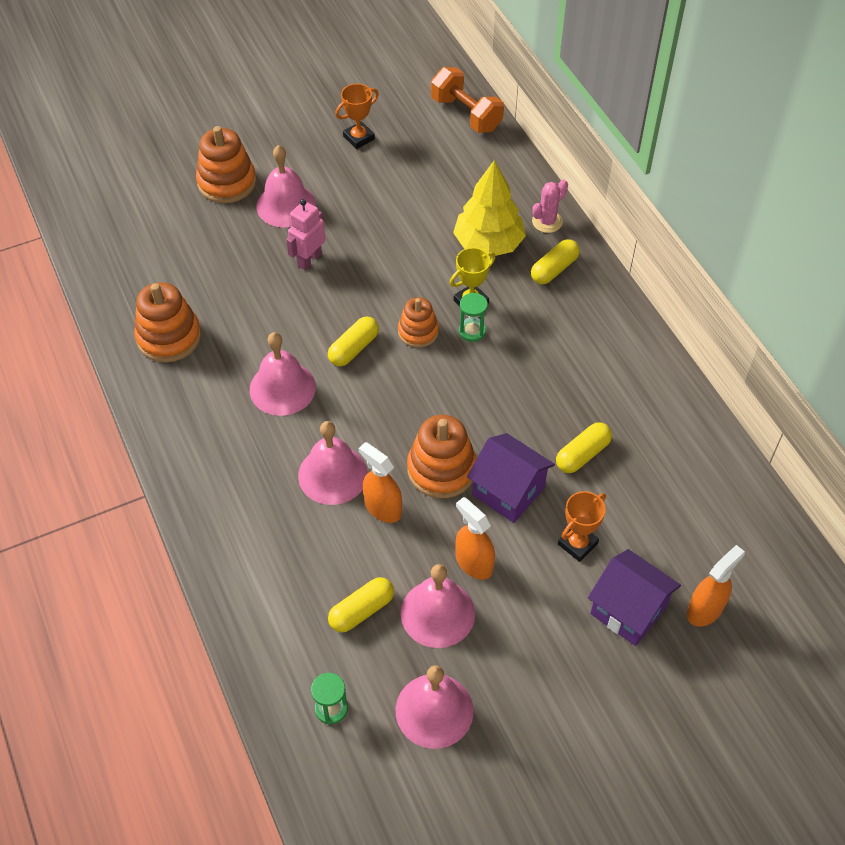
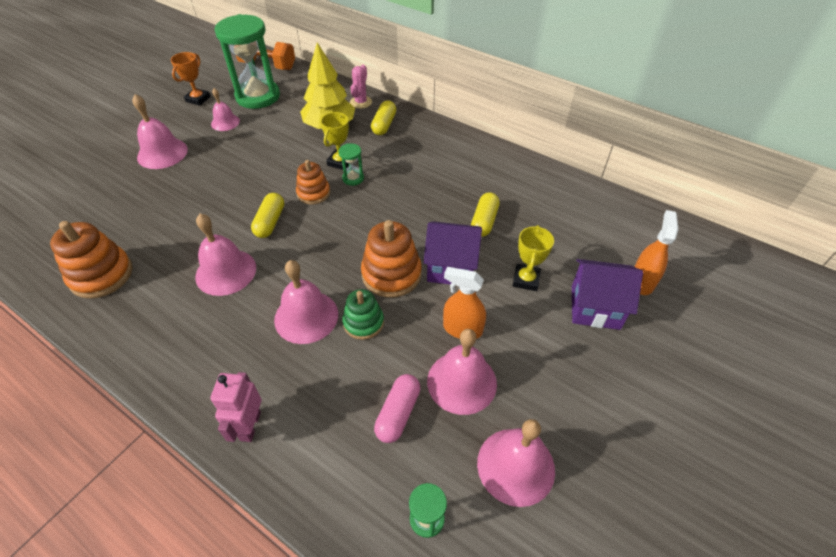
camera: 30 degrees left, 5 degrees down
orange stacking toy [196,126,256,203] -> none
pink robot [286,199,325,270] -> pink robot moved to [210,372,262,442]
yellow capsule [328,577,394,633] -> pink capsule [374,374,420,443]
orange spray bottle [359,442,402,523] -> green stacking toy [342,289,384,340]
orange trophy [558,491,606,562] -> yellow trophy [513,225,554,291]
none -> pink bell [211,88,240,131]
none -> green hourglass [215,14,280,109]

